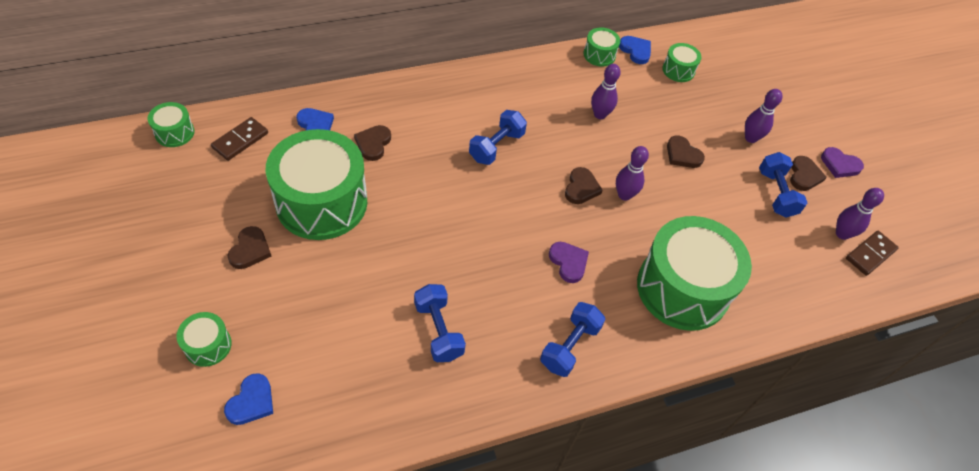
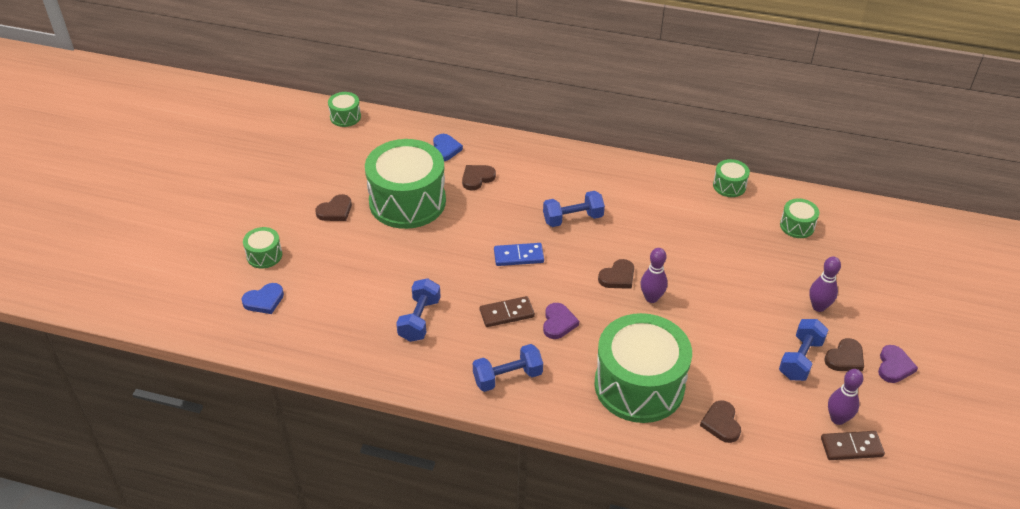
camera: 40 degrees right, 10 degrees down
brown domino [211,117,268,161] -> brown domino moved to [480,296,535,327]
purple bowling pin [591,64,621,119] -> none
blue heart [619,36,651,64] -> none
brown heart [667,135,705,168] -> brown heart moved to [700,400,741,443]
purple heart [821,147,864,178] -> purple heart turned 135 degrees counterclockwise [878,345,918,383]
none -> blue domino [494,243,544,266]

